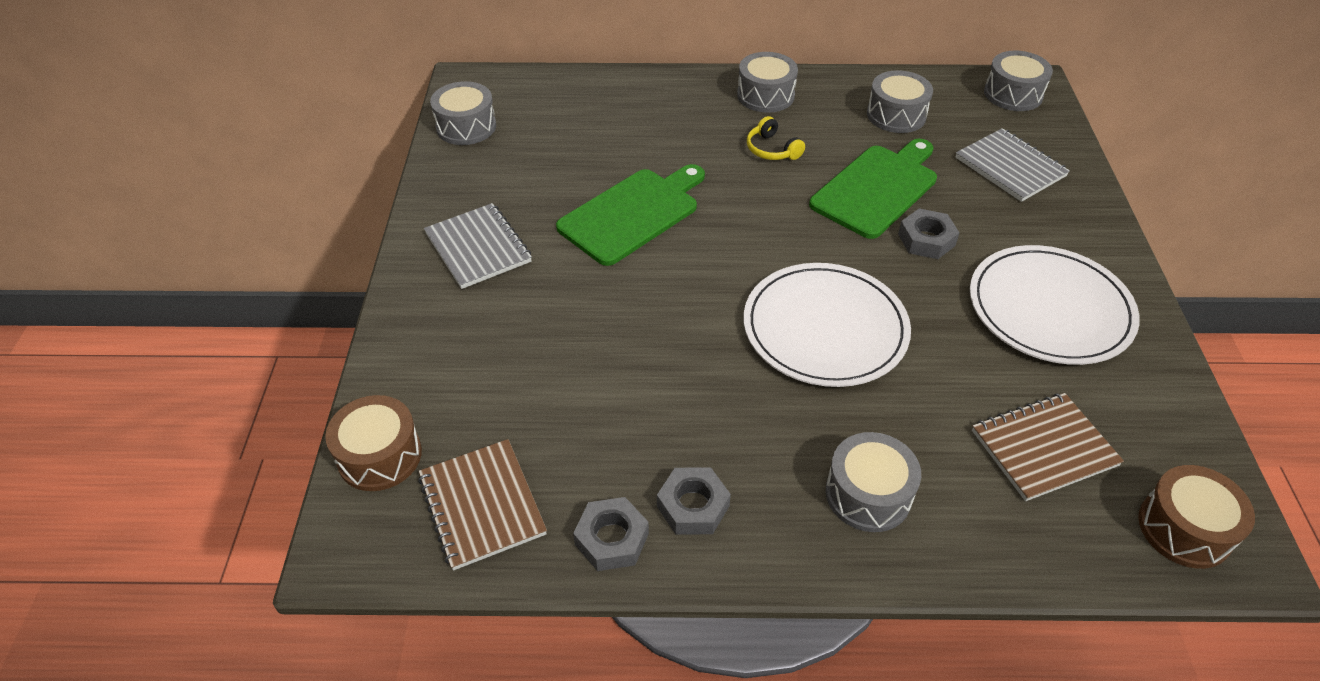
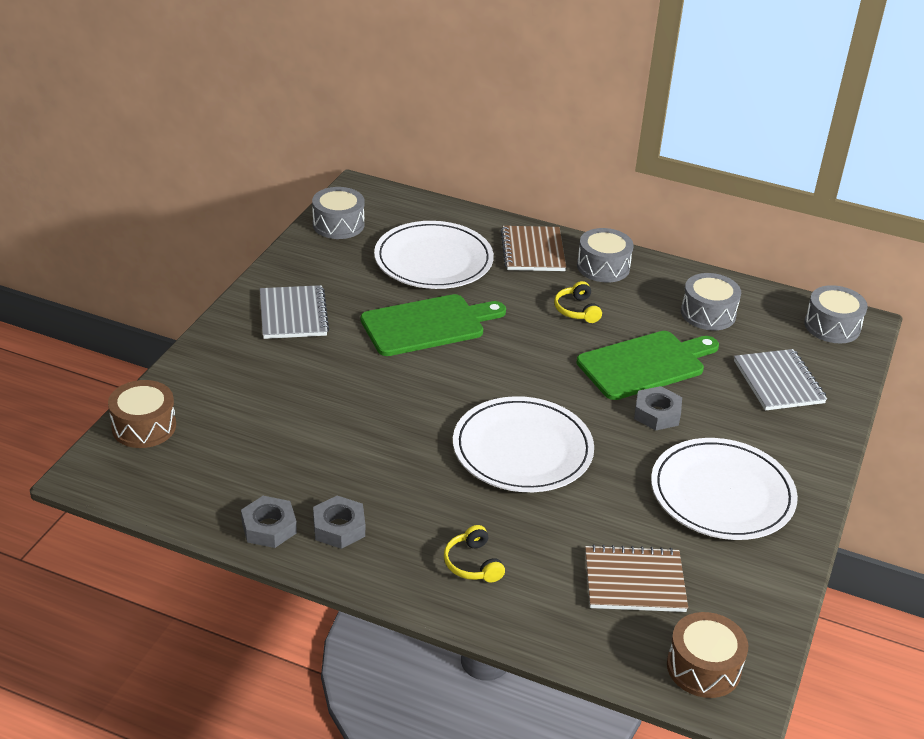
camera: 20 degrees right, 10 degrees down
brown notebook [418,439,547,571] -> brown notebook moved to [501,226,566,271]
grey drum [826,432,921,532] -> yellow headphones [444,525,505,582]
none -> white plate [374,221,494,289]

